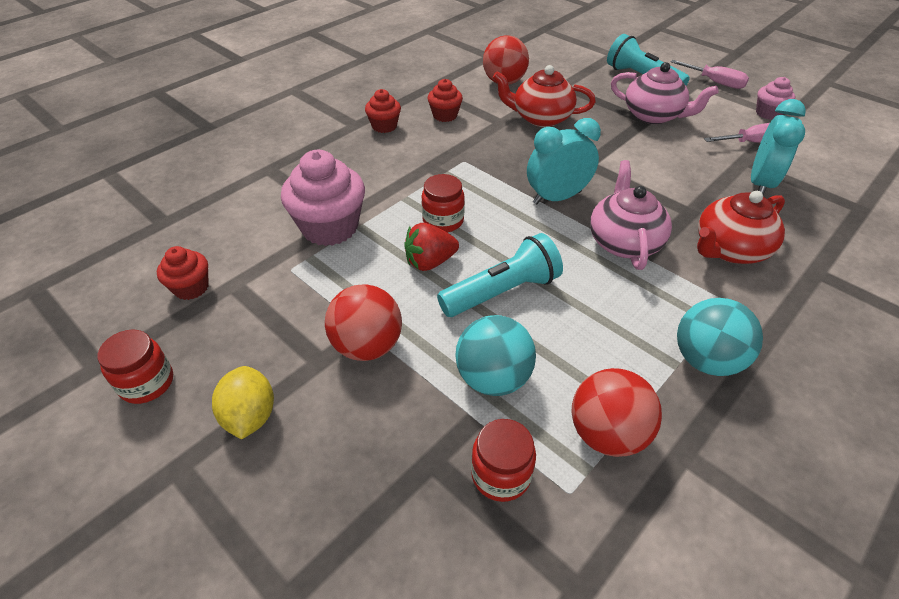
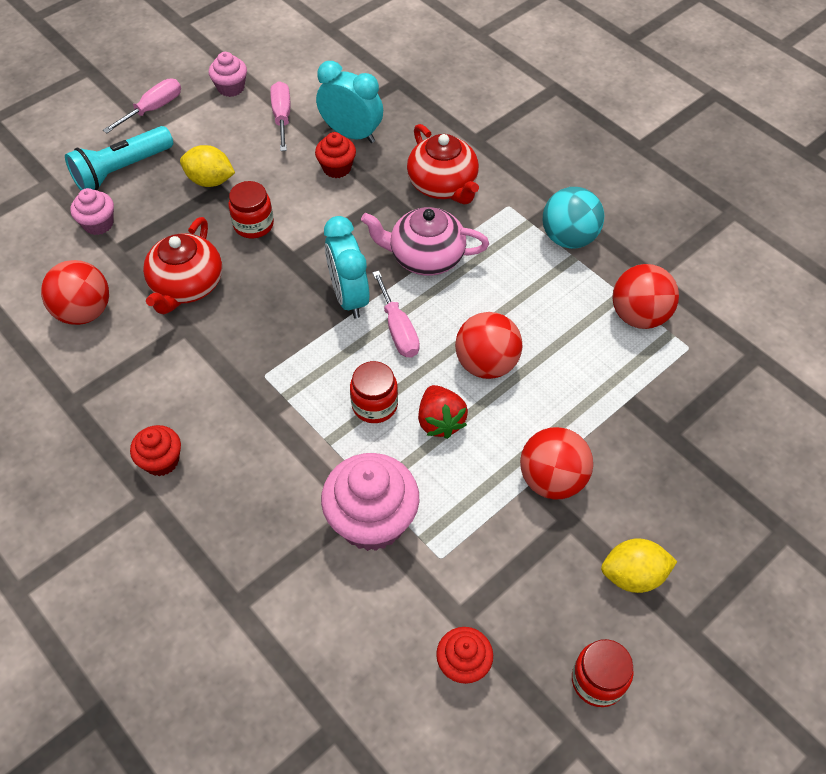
camera: 85 degrees left, 10 degrees up
red cupcake [428,79,463,122] -> red cupcake moved to [315,132,356,178]
turquoise flashlight [437,233,563,317] -> red ball [455,312,522,379]
turquoise ball [455,315,536,396] -> none
red jar [471,419,536,502] -> red jar moved to [228,181,274,238]
pink teapot [611,62,719,124] -> yellow lemon [180,145,235,187]
none -> pink cupcake [70,188,114,235]
none -> pink screwdriver [372,271,420,357]

